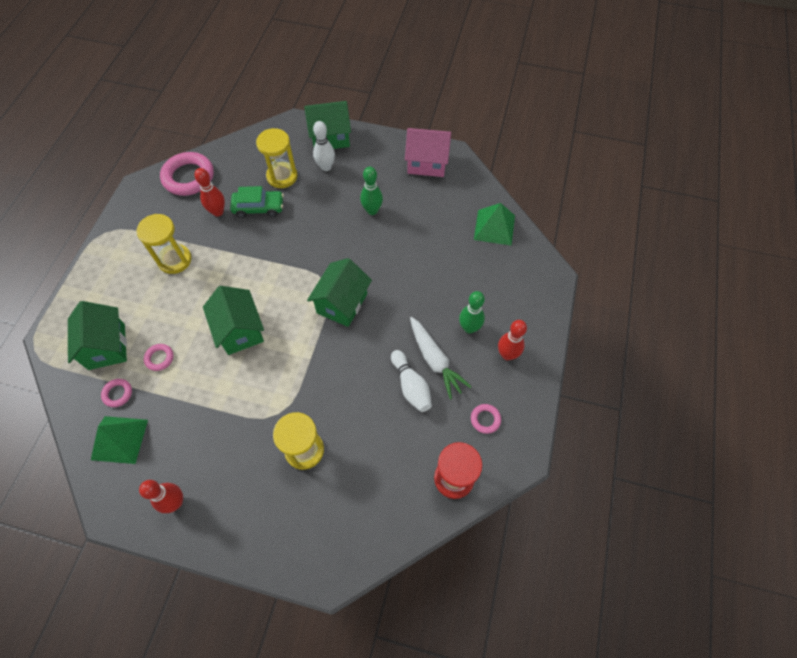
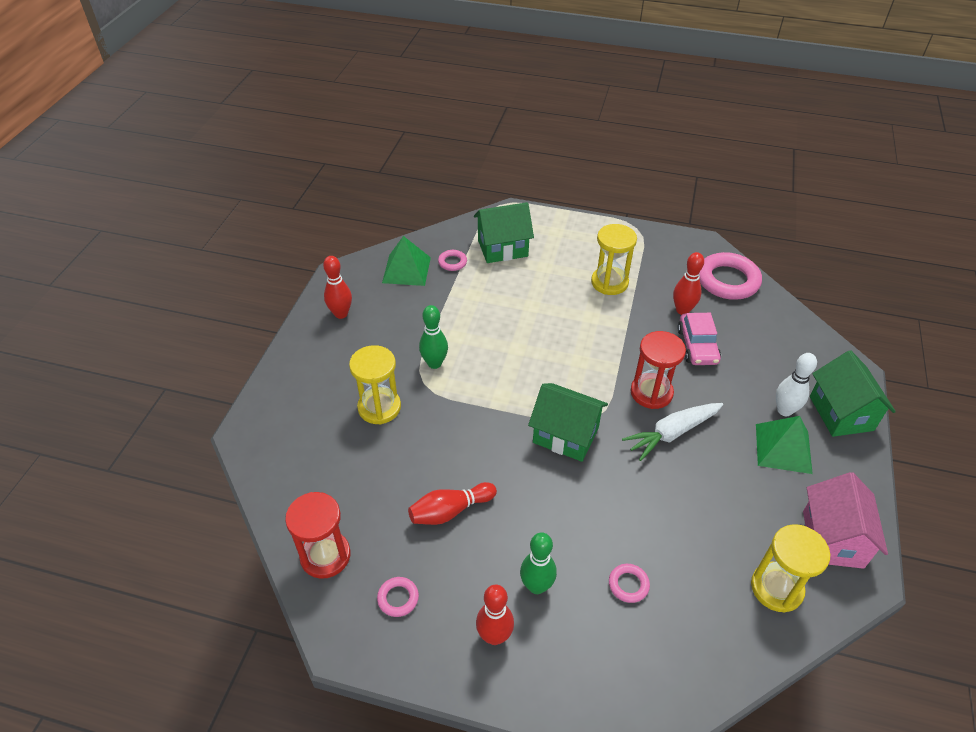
camera: 90 degrees right, 15 degrees down
pink ring [144,344,174,371] -> pink ring moved to [609,564,650,603]
green house [203,286,264,355] -> none
green car [230,186,284,218] -> pink car [677,313,721,365]
yellow hourglass [256,128,298,188] -> yellow hourglass moved to [751,524,830,613]
green bowling pin [360,167,383,215] -> green bowling pin moved to [419,305,448,369]
white bowling pin [391,350,432,412] -> red bowling pin [408,482,497,525]
white carrot [410,317,472,399] -> white carrot moved to [622,403,723,461]
green pyramid [474,203,515,246] -> green pyramid moved to [756,416,813,474]
none -> red hourglass [631,331,686,409]

